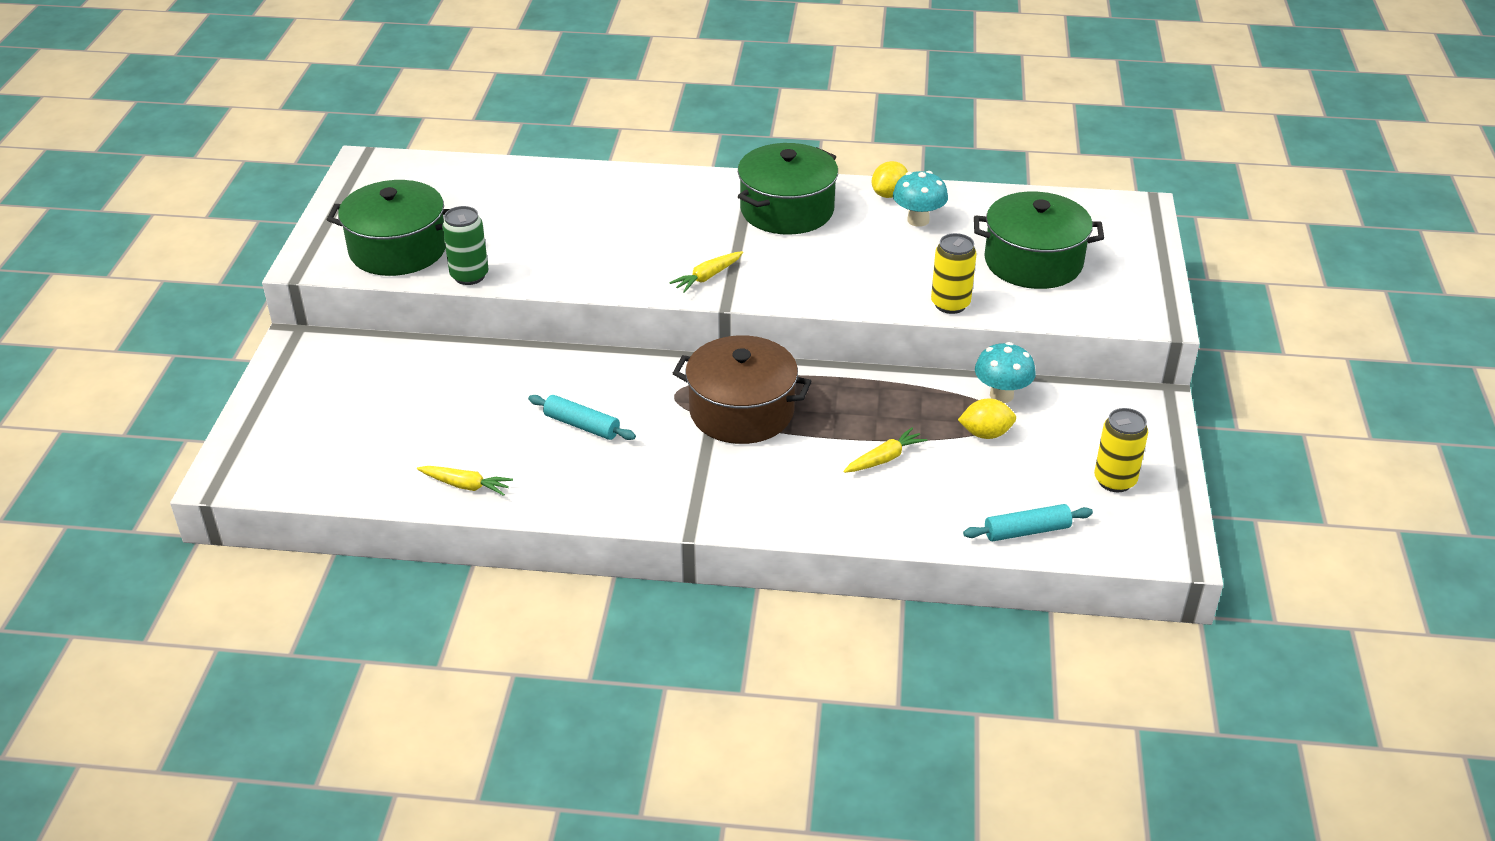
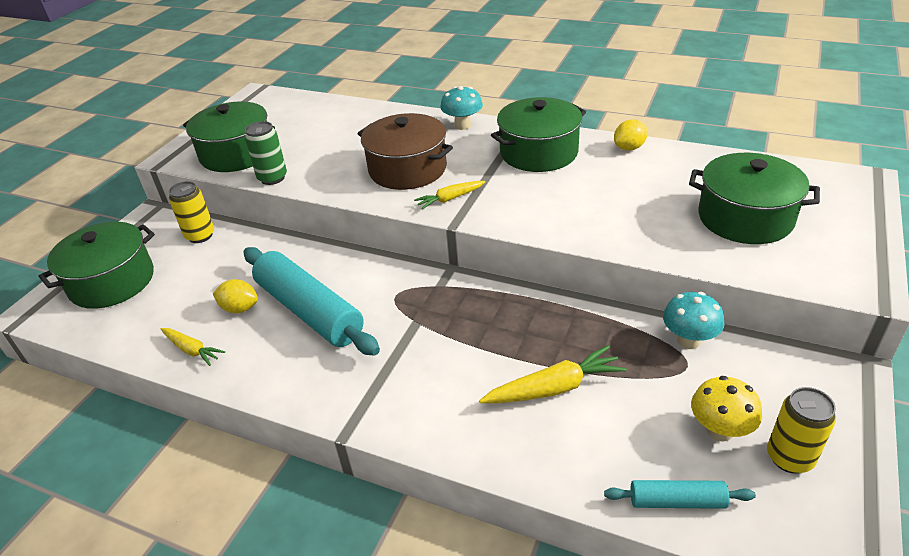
camera: 20 degrees right, 0 degrees up
turquoise rolling pin [528,395,636,440] -> turquoise rolling pin [244,247,380,356], size x2.06
brown pot [672,335,812,444] -> brown pot moved to [357,113,453,190]
yellow carrot [844,427,927,473] -> yellow carrot [479,345,627,403], size x1.59
turquoise mushroom [893,171,948,227] -> turquoise mushroom moved to [440,86,483,130]
yellow can [931,233,977,314] -> yellow can moved to [169,181,214,243]
yellow lemon [958,398,1016,439] -> yellow lemon moved to [213,279,258,313]
none -> green pot [39,222,155,309]
none -> yellow mushroom [691,376,762,442]

